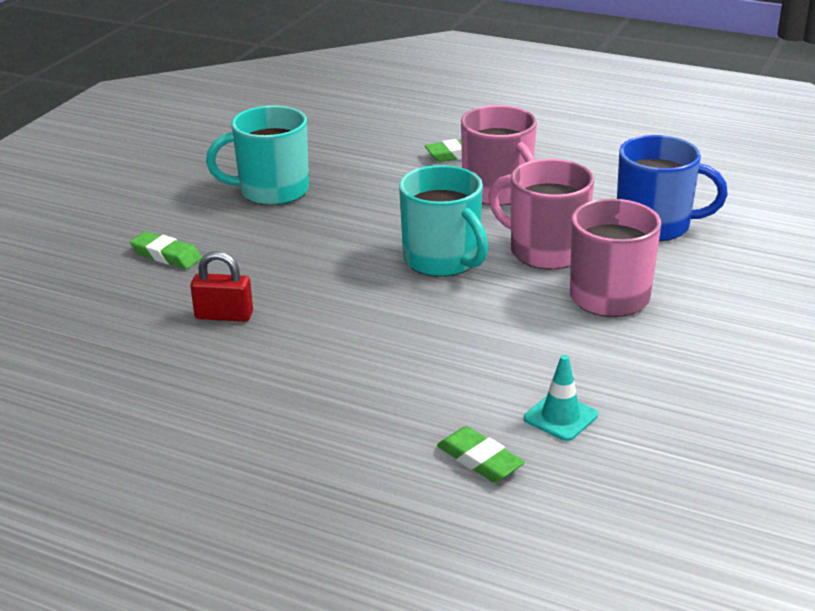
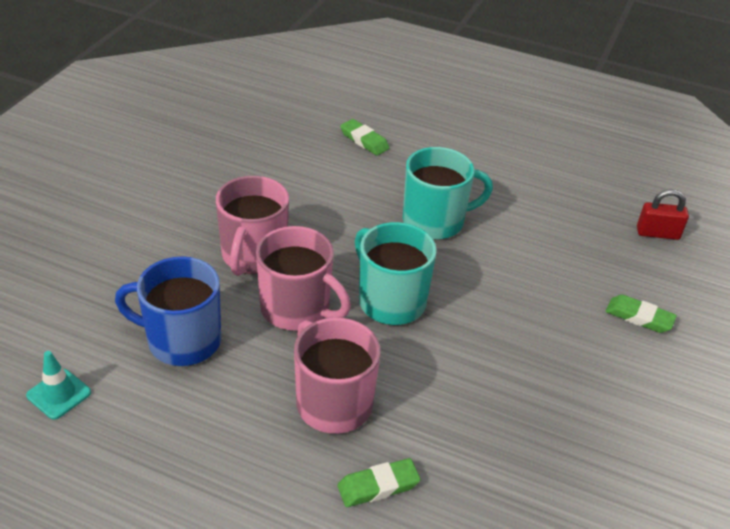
camera: 175 degrees right, 10 degrees up
red padlock [190,251,253,322] -> red padlock moved to [637,189,689,240]
turquoise mug [206,105,309,205] -> turquoise mug moved to [403,147,493,240]
turquoise traffic cone [524,355,598,441] -> turquoise traffic cone moved to [26,351,91,420]

